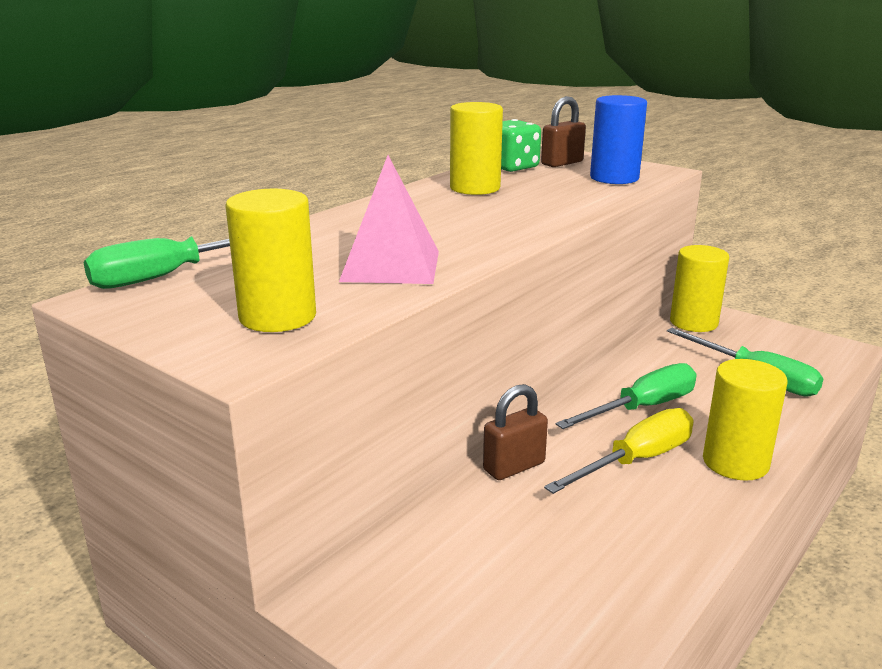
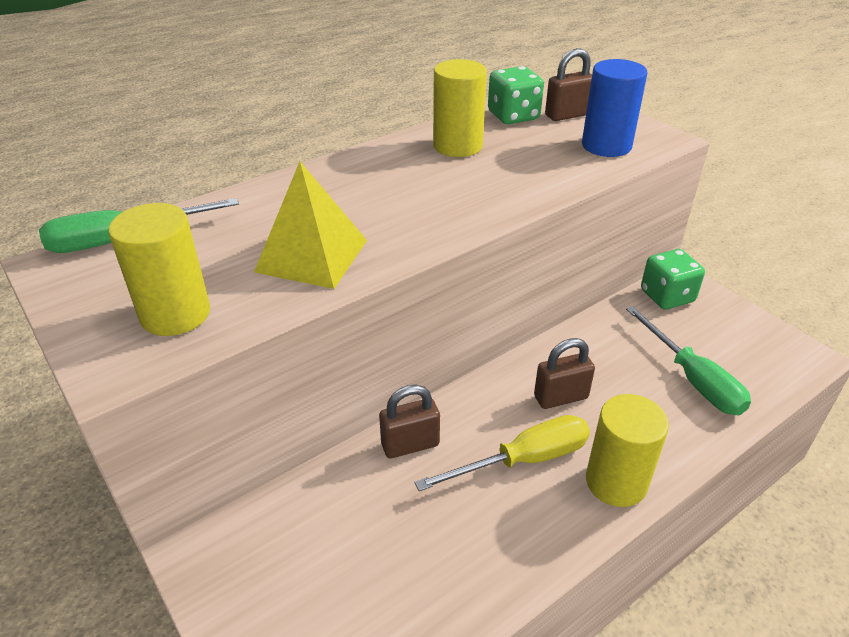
camera: 15 degrees right, 15 degrees up
pink pyramid [339,155,439,284] -> yellow pyramid [254,161,367,289]
green screwdriver [556,363,697,429] -> brown padlock [534,338,595,409]
yellow cylinder [670,245,729,332] -> green dice [641,249,705,310]

